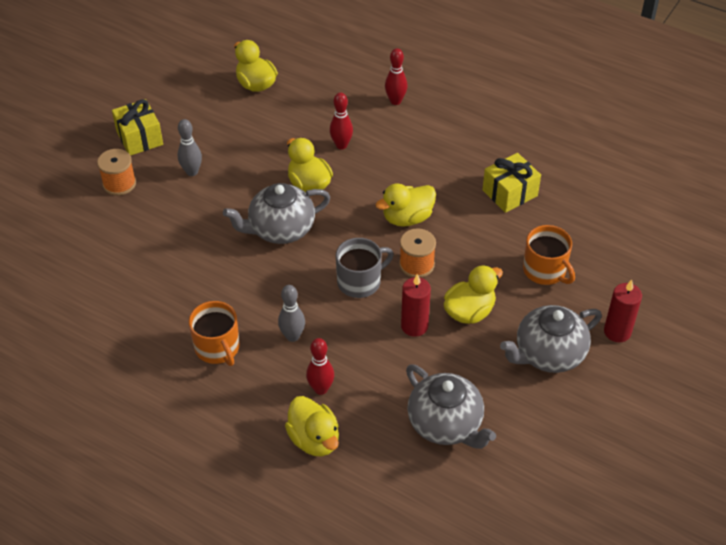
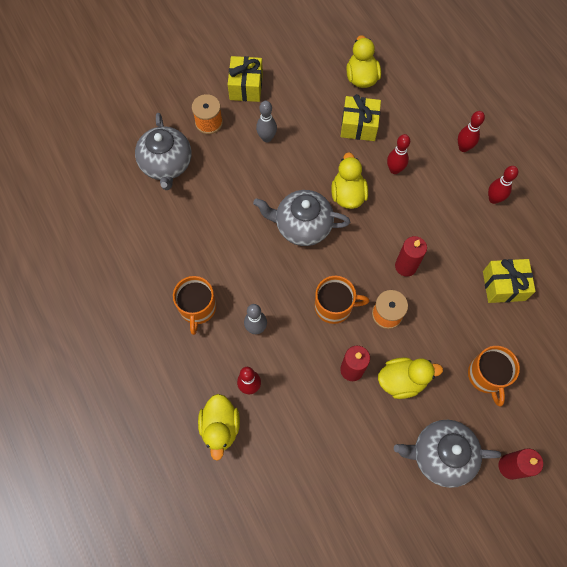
camera: 30 degrees right, 20 degrees up
grey mug [336,238,394,298] -> orange mug [315,276,369,324]
yellow duck [376,183,436,227] -> red candle [395,236,427,276]
grey teapot [406,364,496,449] -> grey teapot moved to [135,113,191,190]
none -> yellow gift [341,94,381,141]
none -> red bowling pin [488,166,518,204]

